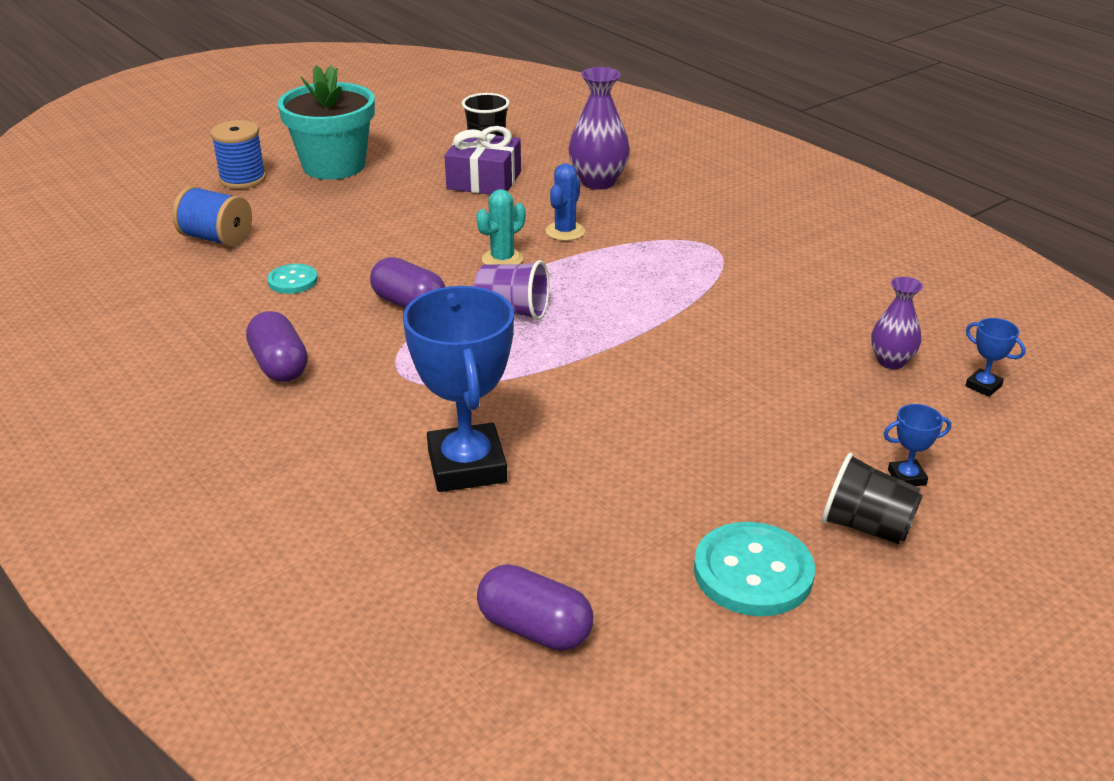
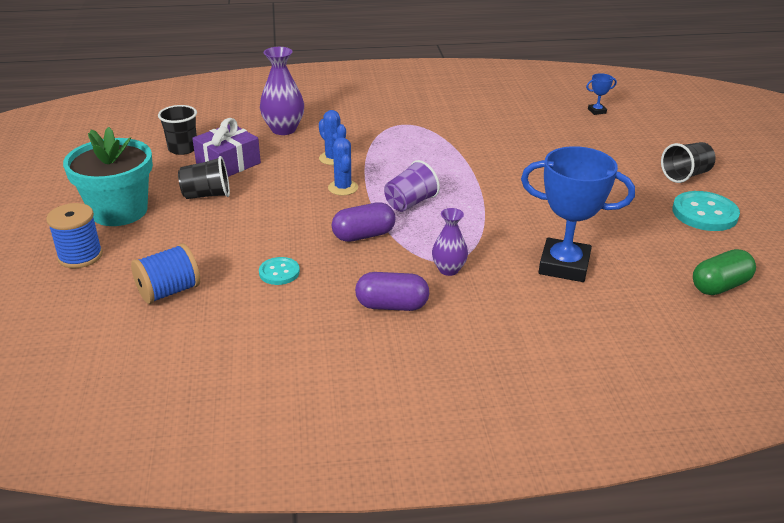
camera: 60 degrees left, 0 degrees up
turquoise cactus [476,189,526,264] -> blue cactus [328,137,358,196]
purple capsule [477,564,593,651] -> green capsule [693,249,756,295]
purple vase [871,277,923,369] -> purple vase moved to [432,208,468,276]
blue trophy [883,404,951,486] -> none
none -> black cup [178,156,230,199]

